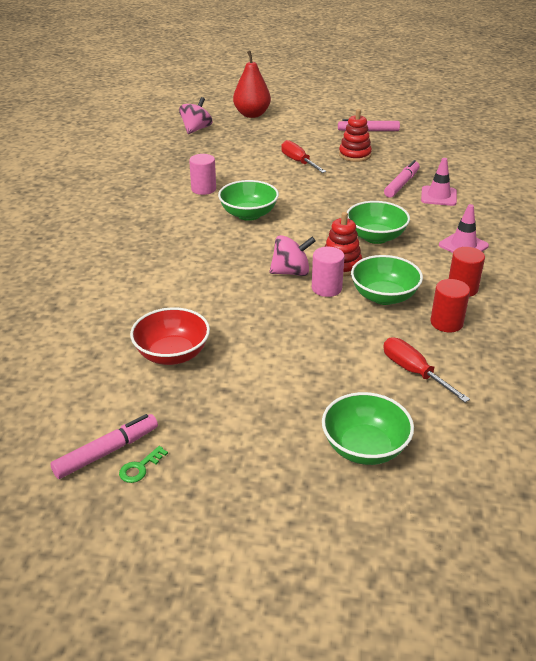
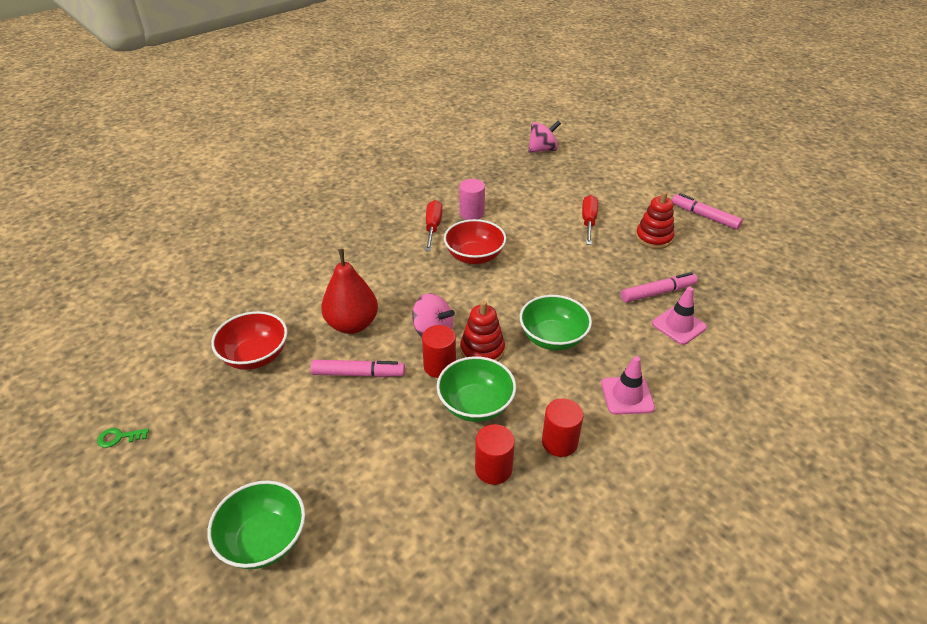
camera: 40 degrees right, 5 degrees up
pink marker [50,414,158,479] -> pink marker moved to [310,360,405,377]
green bowl [218,180,279,221] -> red bowl [444,219,506,264]
red pear [233,51,271,118] -> red pear moved to [321,249,378,334]
pink cylinder [312,247,345,297] -> red cylinder [422,325,456,378]
red screwdriver [383,337,470,403] -> red screwdriver moved to [425,200,443,251]

